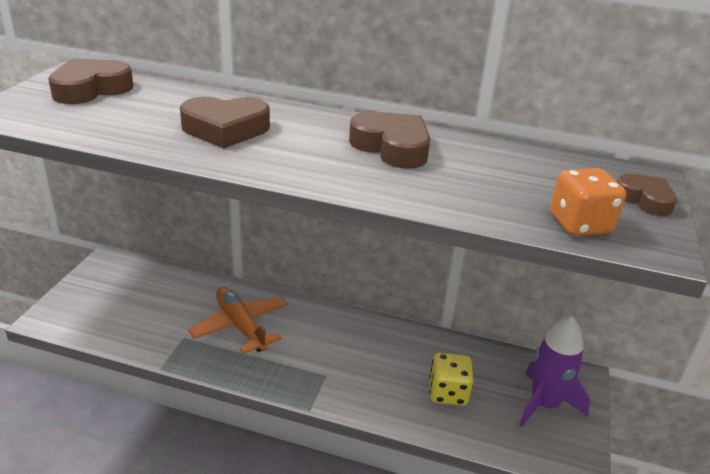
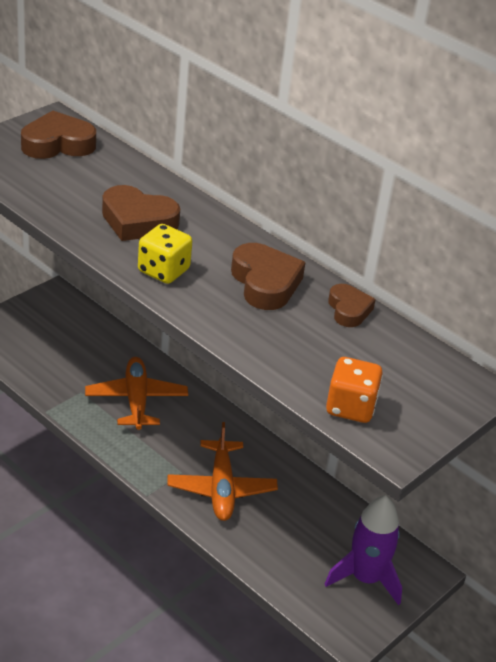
camera: 25 degrees right, 5 degrees up
yellow dice [430,353,473,406] -> yellow dice moved to [138,224,192,284]
brown heart [617,174,677,216] -> brown heart moved to [328,284,376,327]
none -> orange plane [167,422,278,521]

